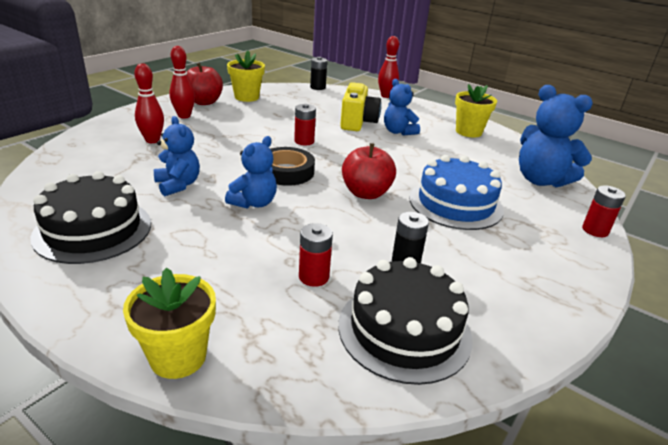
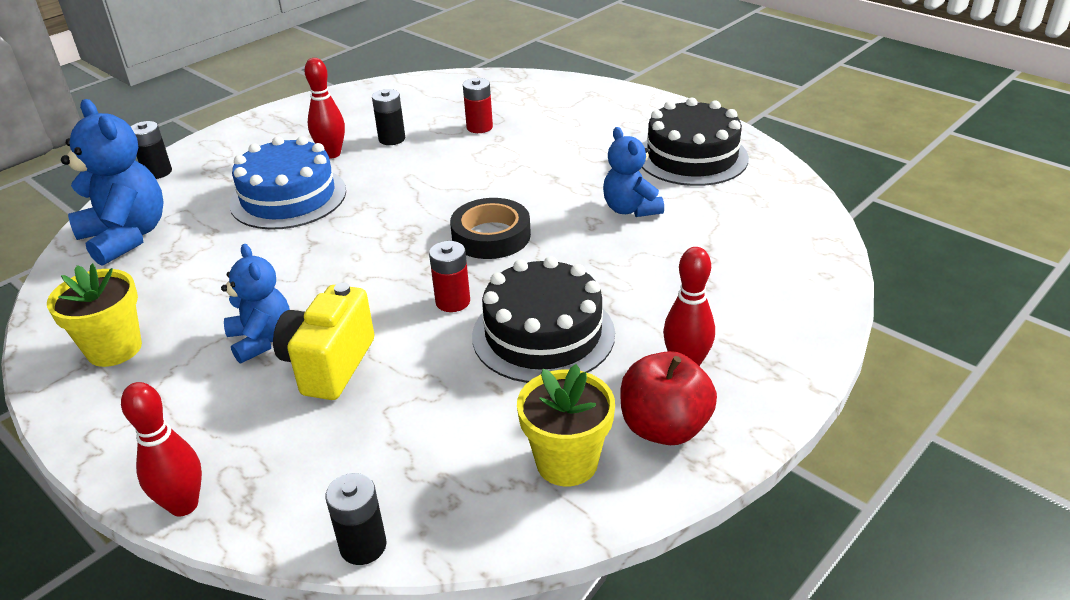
camera: 170 degrees left, 5 degrees up
yellow flower pot [123,267,216,379] -> none
red bowling pin [134,63,164,143] -> red bowling pin moved to [304,58,345,158]
blue teddy bear [225,136,277,209] -> none
black cake [339,257,472,385] -> black cake moved to [472,256,615,383]
red apple [342,143,396,199] -> none
red battery [582,185,626,237] -> black battery [131,121,172,179]

